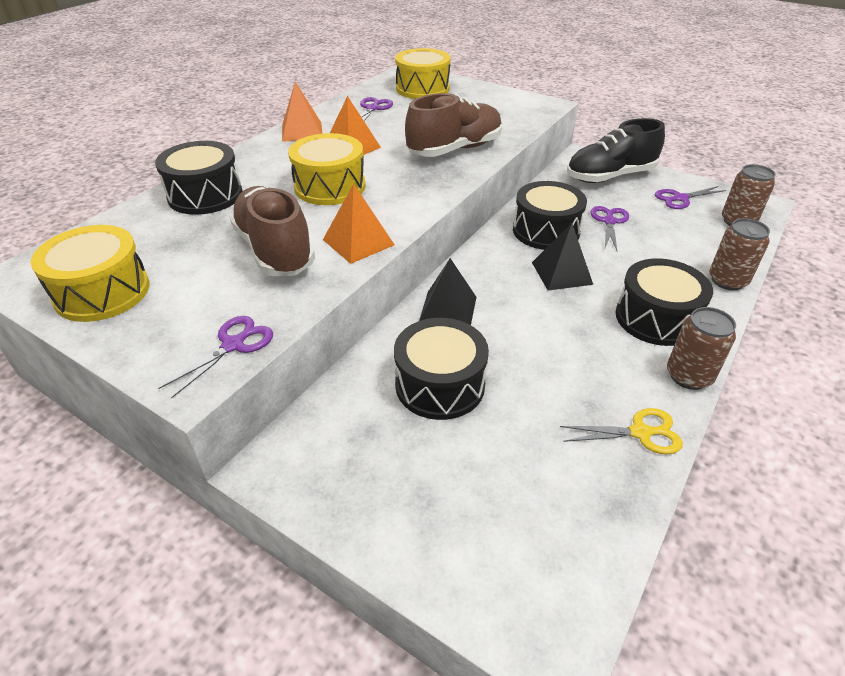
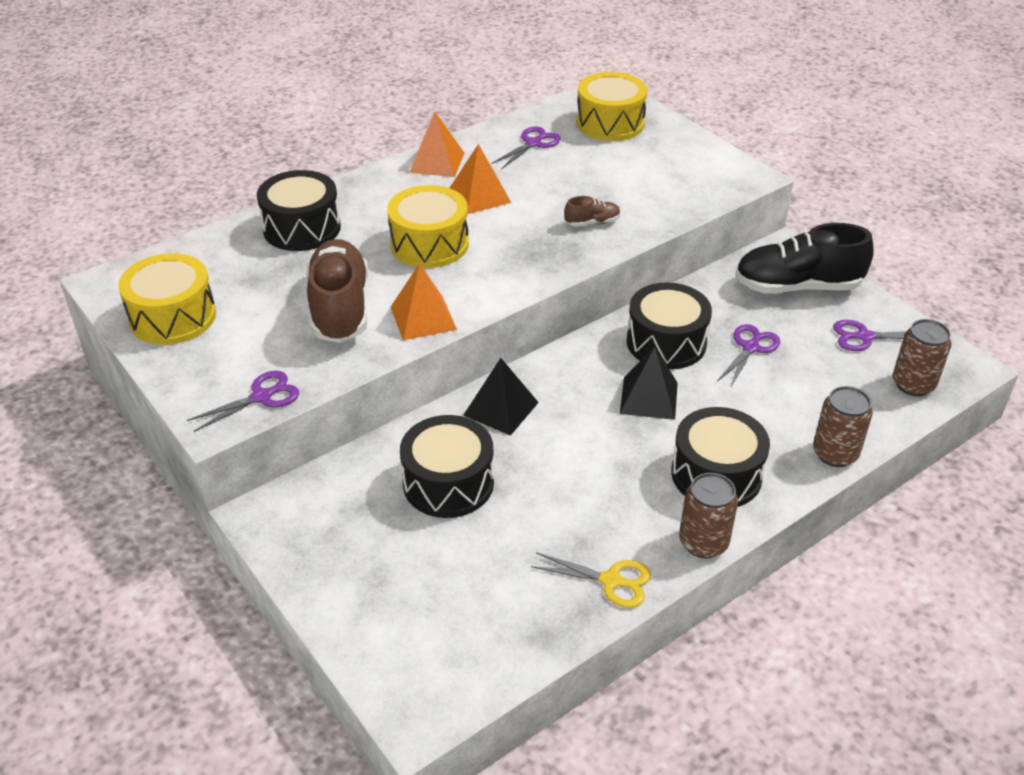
camera: 20 degrees right, 0 degrees up
brown shoe [405,93,502,157] -> brown shoe [564,196,621,227], size x0.44

